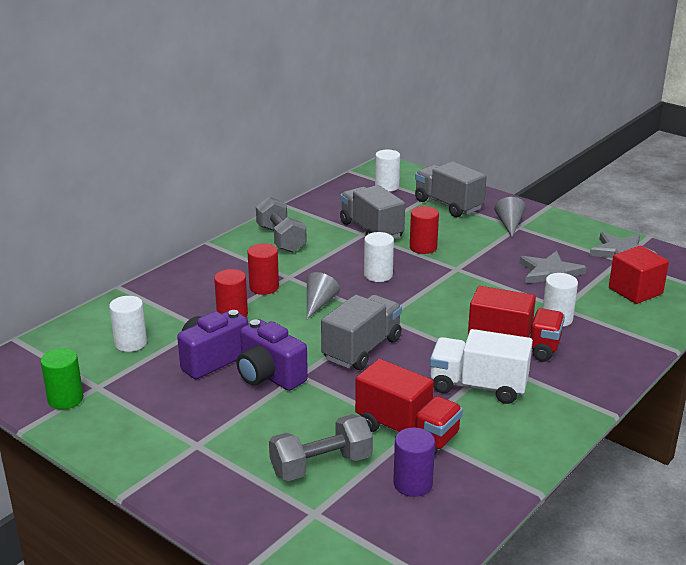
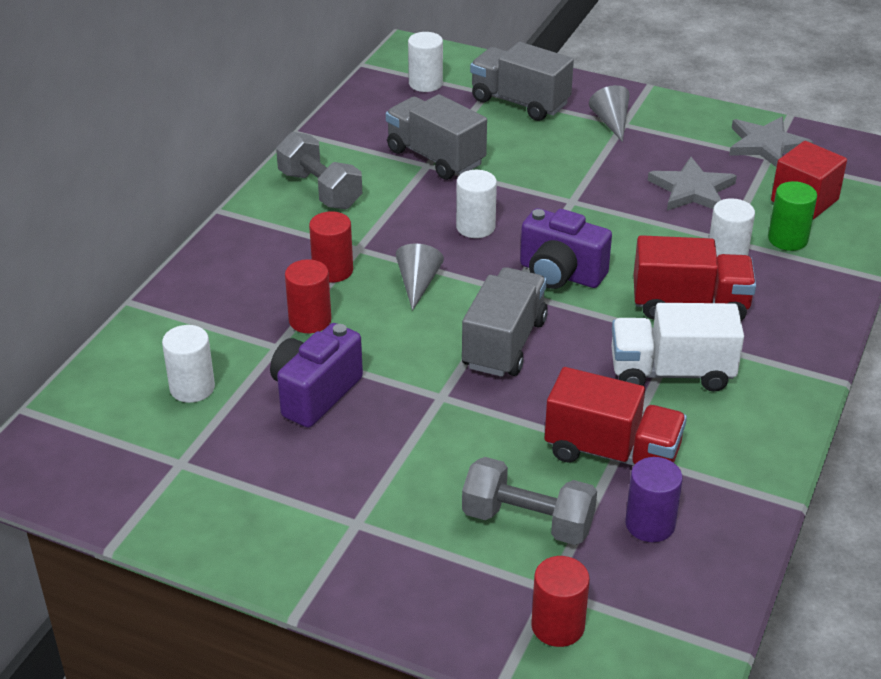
camera: 15 degrees left, 10 degrees up
green cylinder [40,348,84,410] -> green cylinder moved to [768,181,817,251]
purple camera [236,319,308,391] -> purple camera moved to [520,208,612,289]
grey dumbbell [269,414,373,481] -> grey dumbbell turned 60 degrees clockwise [462,457,597,545]
red cylinder [410,206,439,254] -> red cylinder moved to [531,556,590,647]

